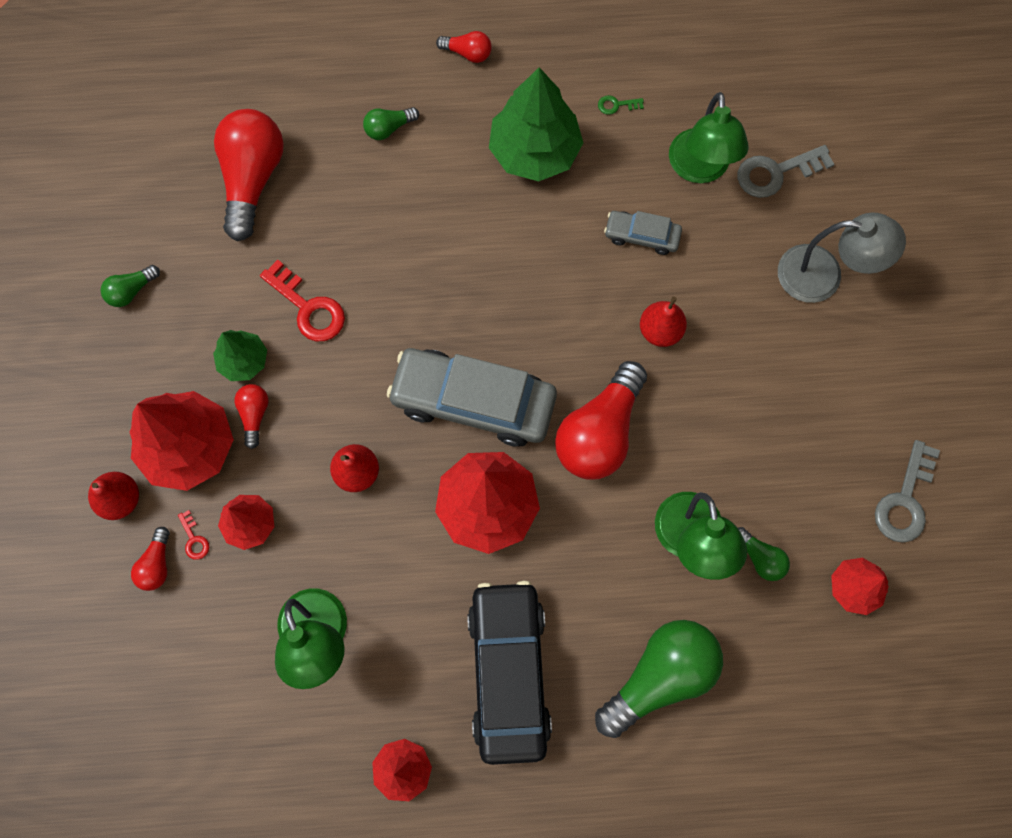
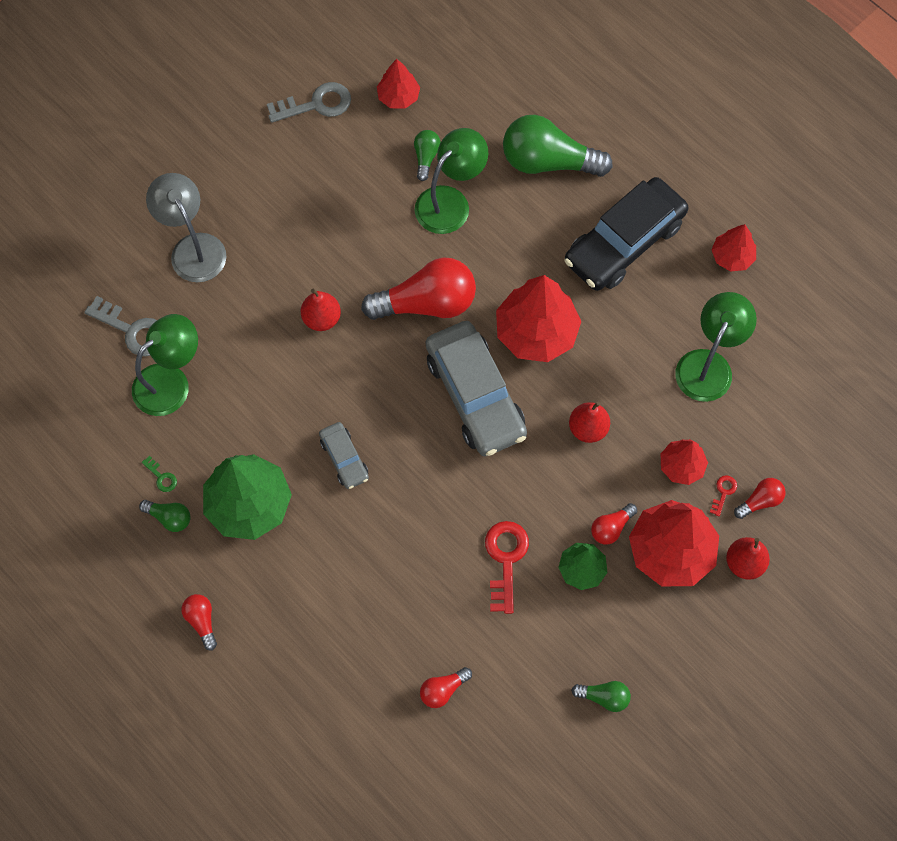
camera: 130 degrees left, 5 degrees down
red light bulb [214,109,284,241] -> red light bulb [420,667,472,708], size x0.47
green light bulb [363,107,419,140] -> green light bulb moved to [139,500,191,532]
grey car [604,211,682,255] -> grey car moved to [319,422,369,489]

